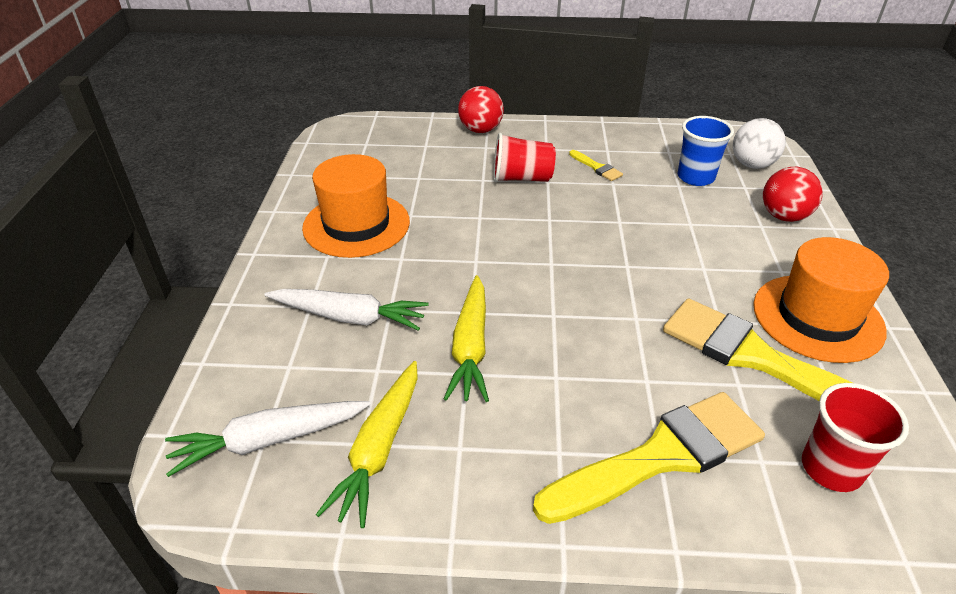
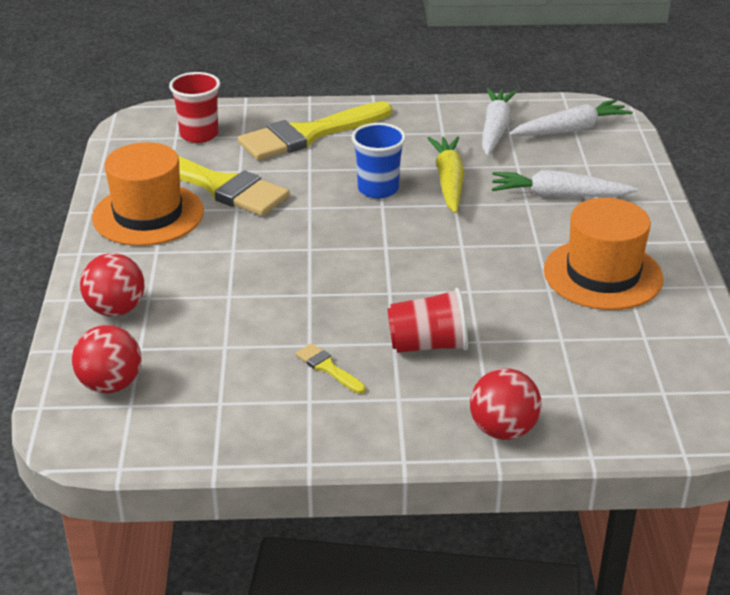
camera: 175 degrees right, 5 degrees down
yellow carrot [316,361,418,528] -> white carrot [482,88,517,156]
blue cup [677,116,734,186] -> blue cup moved to [351,123,406,199]
white ball [733,118,786,169] -> red ball [72,325,142,393]

